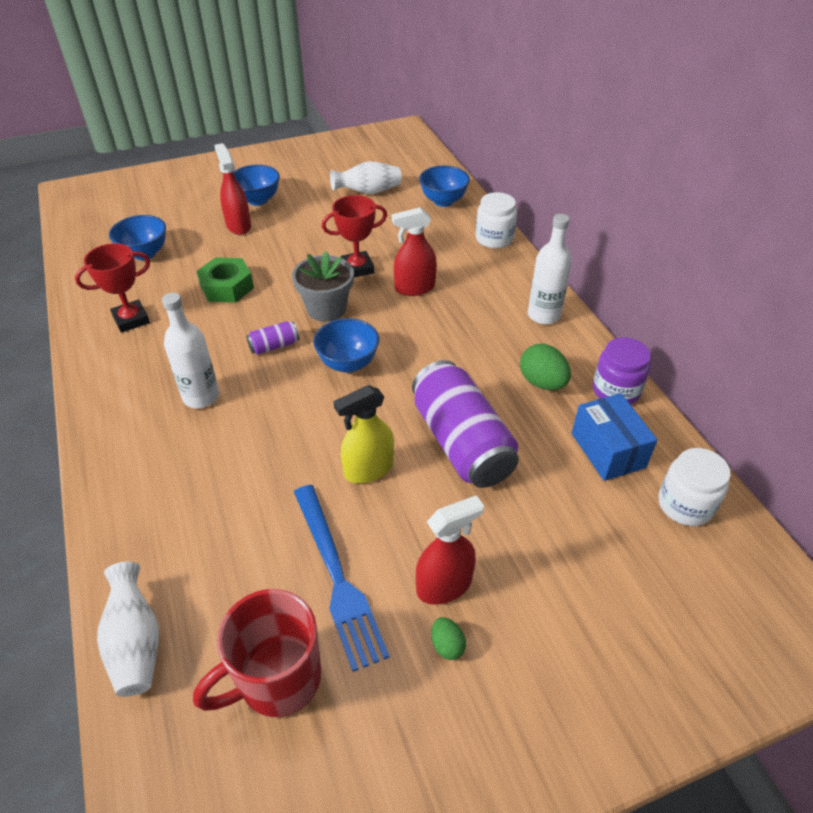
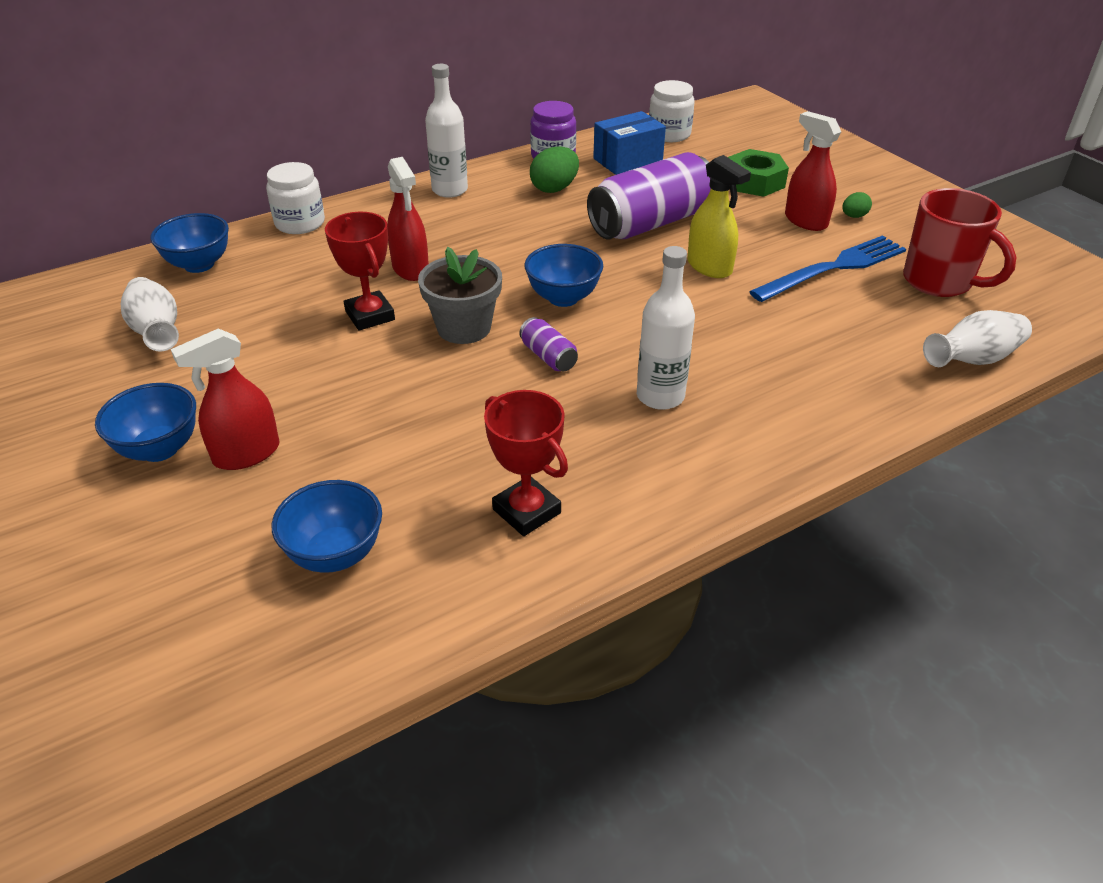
camera: 100 degrees left, 5 degrees down
green nut [197,257,254,303] -> green nut moved to [728,149,789,197]

